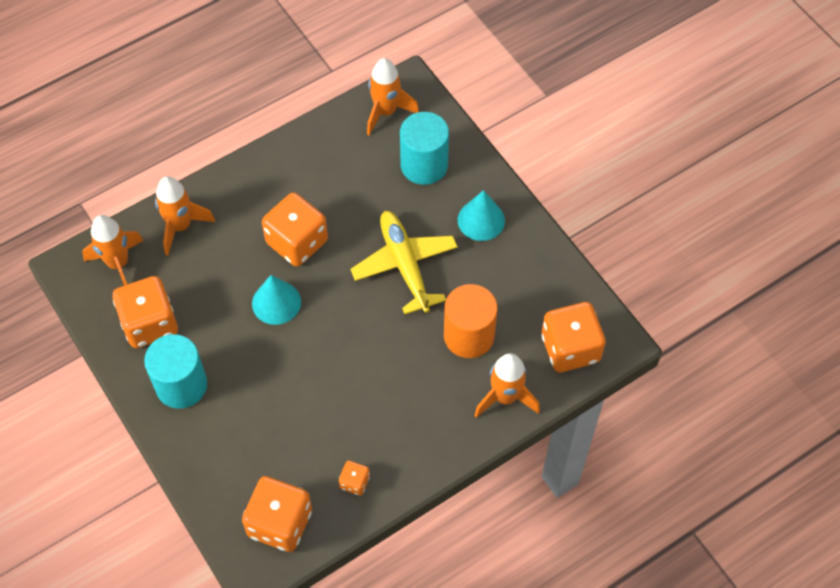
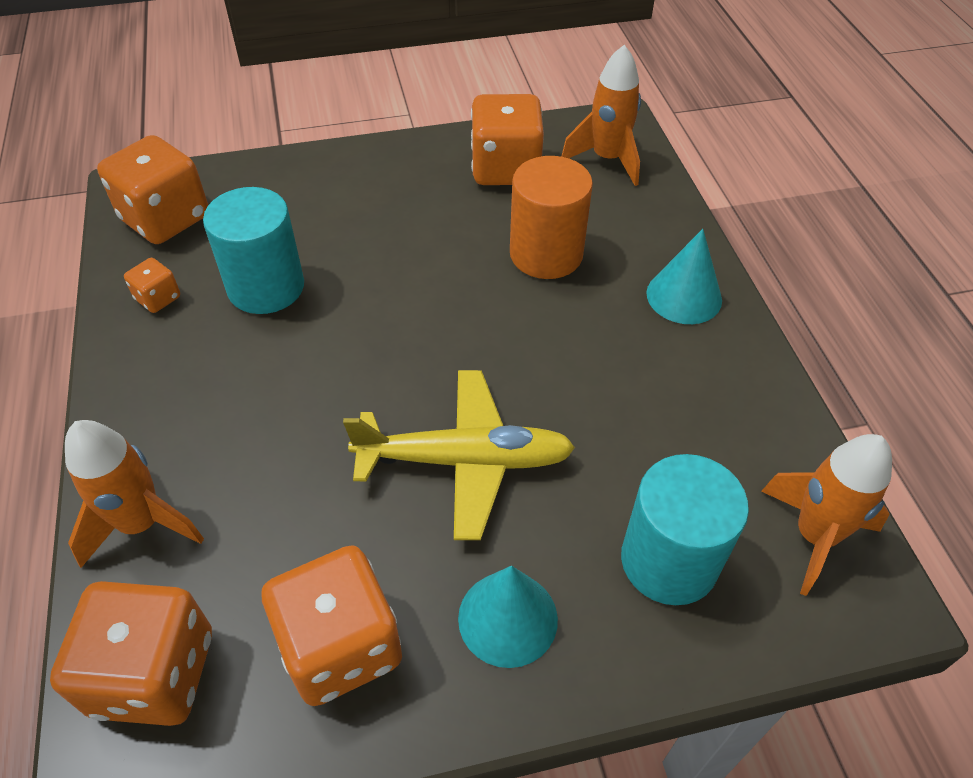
camera: 110 degrees right, 10 degrees down
turquoise cylinder [144,334,207,409] -> turquoise cylinder moved to [203,187,304,314]
orange rocket [155,176,215,255] -> none
turquoise cone [252,275,301,325] -> turquoise cone moved to [646,229,722,324]
orange dice [262,192,328,267] -> orange dice moved to [262,545,402,706]
orange cylinder [444,284,498,358] -> orange cylinder moved to [510,156,593,279]

